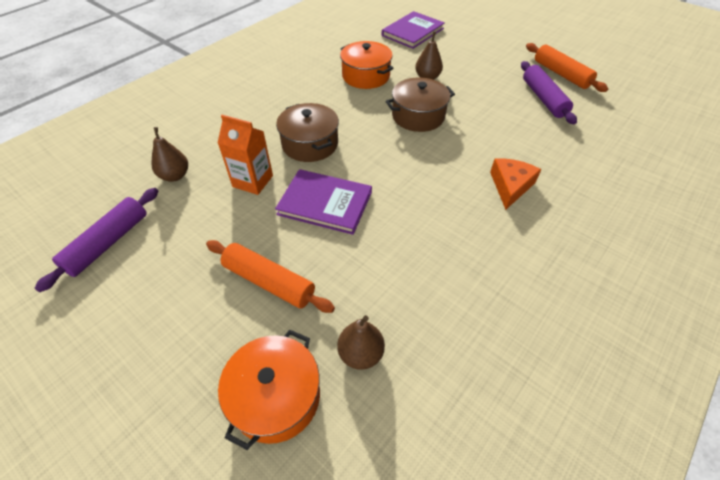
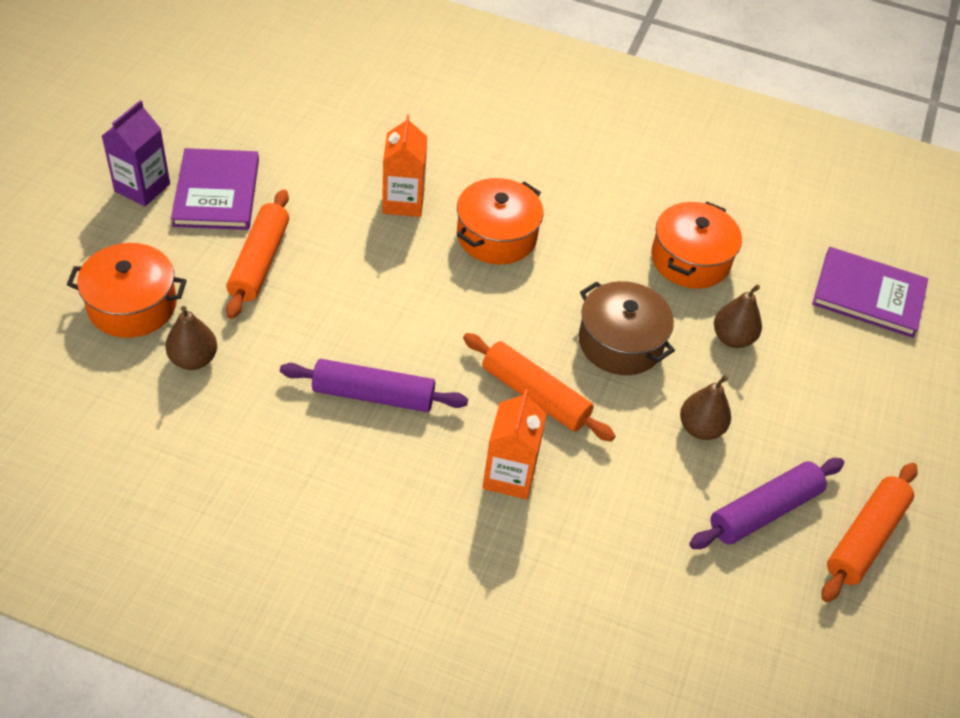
camera: 65 degrees right, 0 degrees up
purple rolling pin [34,188,158,292] -> purple rolling pin moved to [280,359,468,412]
brown pear [151,127,188,182] -> brown pear moved to [680,375,731,440]
purple book [275,169,372,235] -> purple book moved to [171,148,259,230]
brown pot [276,103,339,162] -> orange pot [457,178,543,265]
orange cheese [490,159,542,210] -> orange carton [482,389,547,499]
none -> purple carton [102,100,170,206]
none -> orange rolling pin [463,333,615,442]

